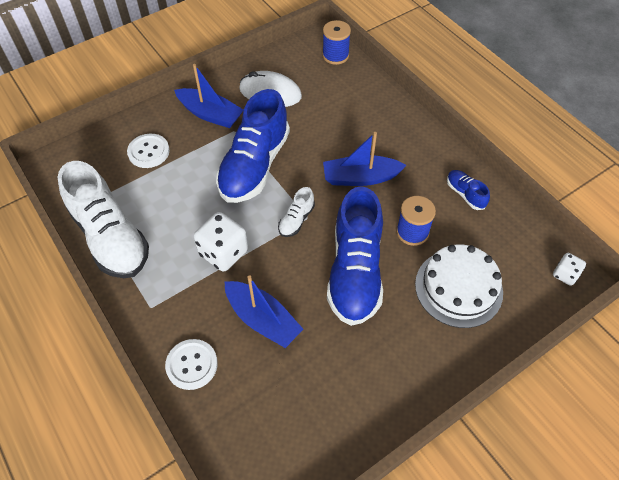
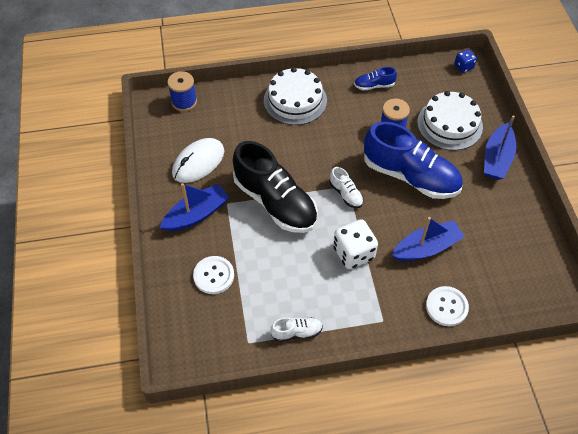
camera: 65 degrees left, 0 degrees up
white shoe [58,161,149,278] -> white shoe [271,317,323,342], size x0.43
blue shoe [216,89,290,203] -> black shoe [233,141,318,233]
blue boat [323,132,407,186] -> blue boat moved to [484,115,516,180]
white dice [553,253,586,286] -> blue dice [454,49,477,73]
none -> white cake [264,67,327,125]

